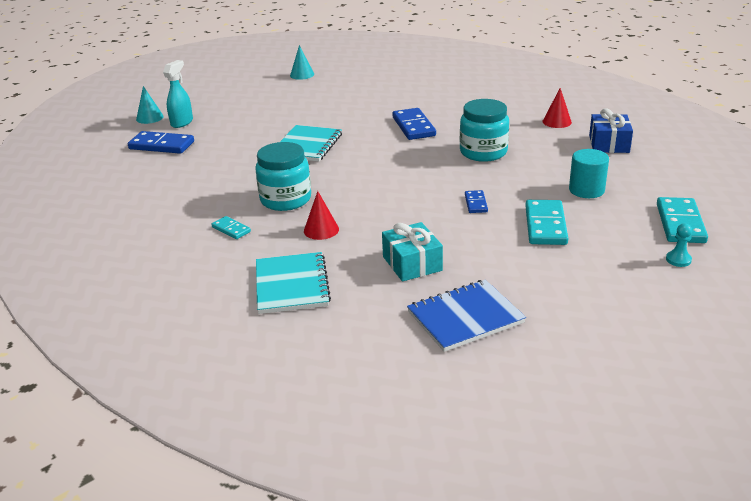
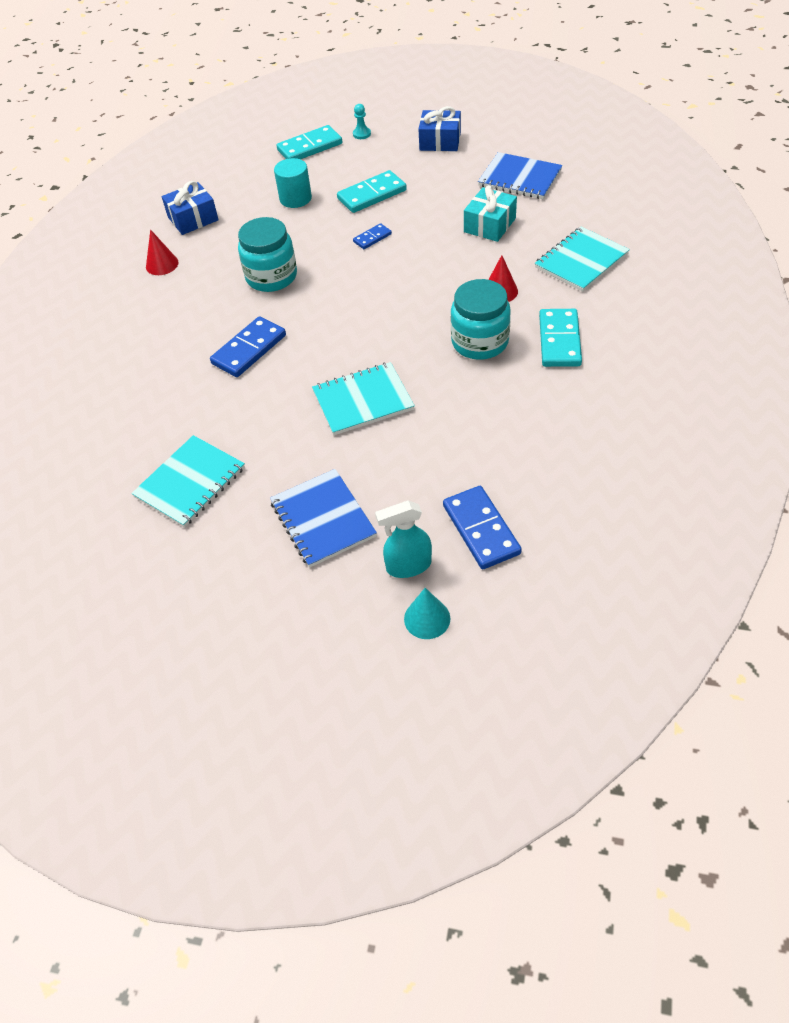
camera: 125 degrees left, 20 degrees up
turquoise domino [212,216,251,239] -> turquoise domino [539,309,582,367], size x1.85
turquoise cone [290,45,314,80] -> none
none -> turquoise notebook [131,435,245,528]
none -> blue notebook [270,469,377,567]
none -> blue gift [419,106,461,151]

